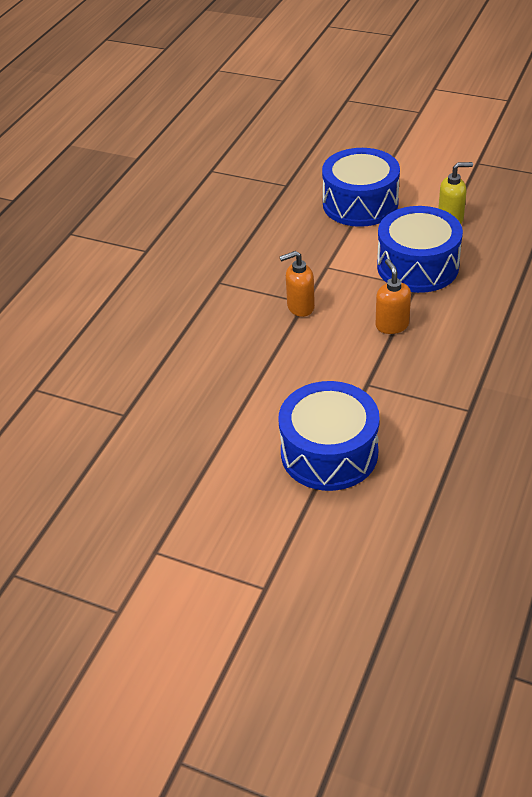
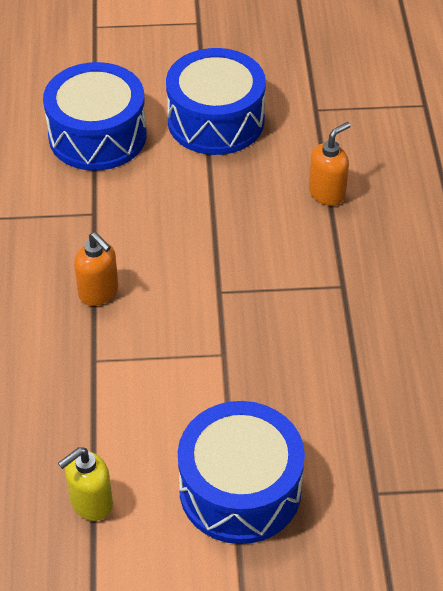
camera: 150 degrees right, 5 degrees up
orange soap dispenser [280,251,315,317] -> orange soap dispenser moved to [309,122,351,206]
blue drum [377,206,463,293] -> blue drum moved to [166,48,266,155]

